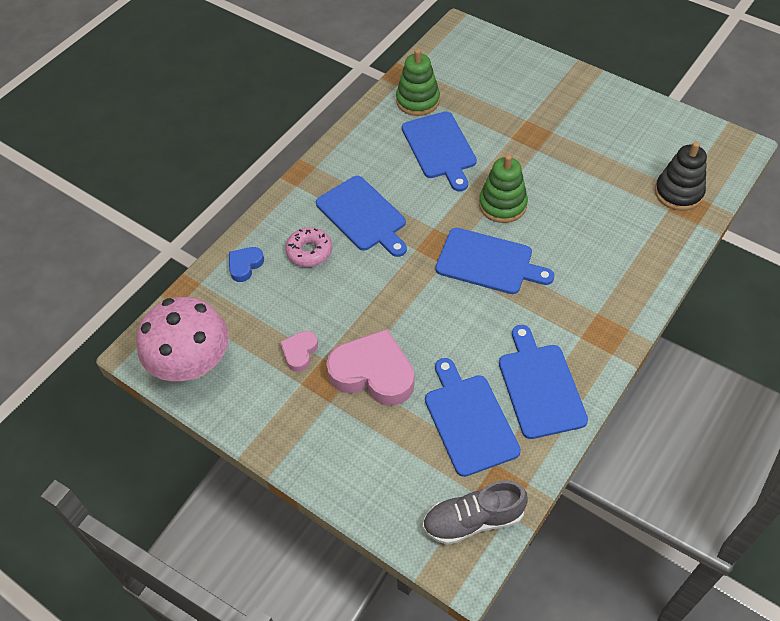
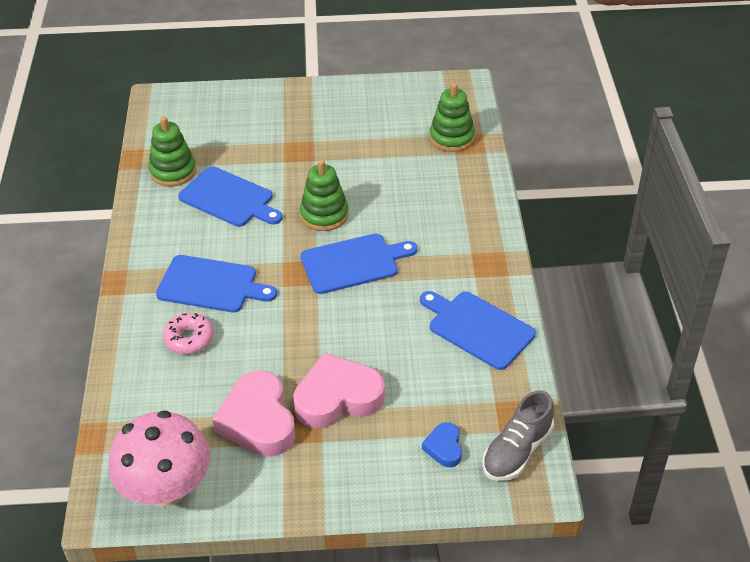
camera: 40 degrees left, 10 degrees down
blue heart [229,247,264,282] -> blue heart moved to [422,422,462,467]
pink heart [280,331,318,372] -> pink heart [212,370,295,457], size x2.02
blue cutting board [425,358,521,477] -> none
black stacking toy [655,142,707,211] -> green stacking toy [430,83,475,152]

